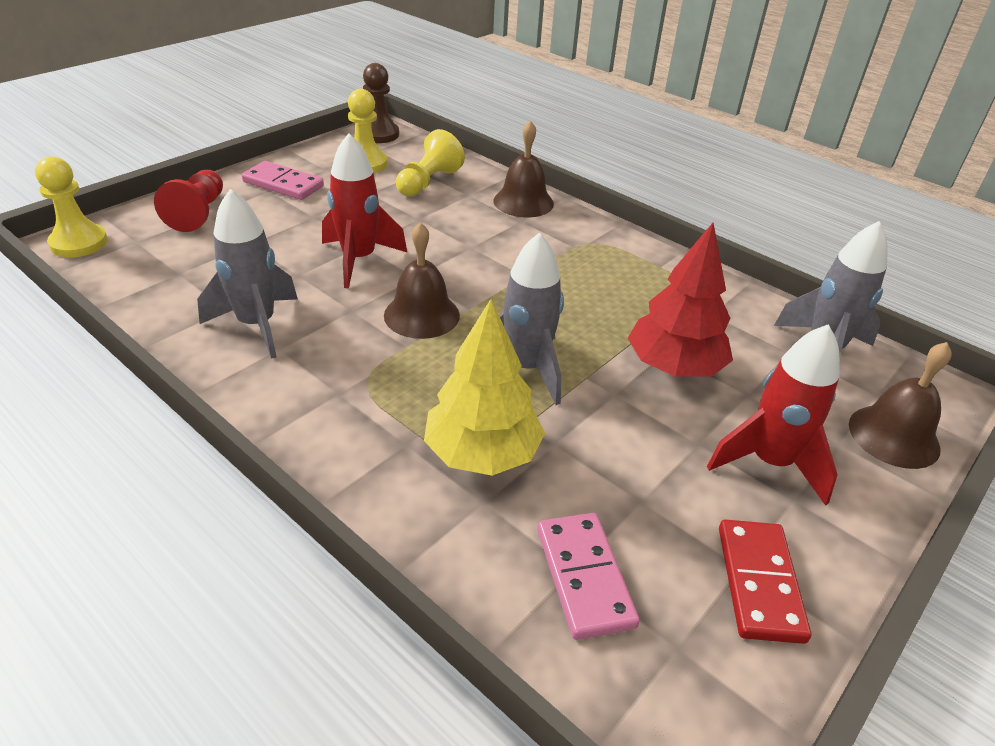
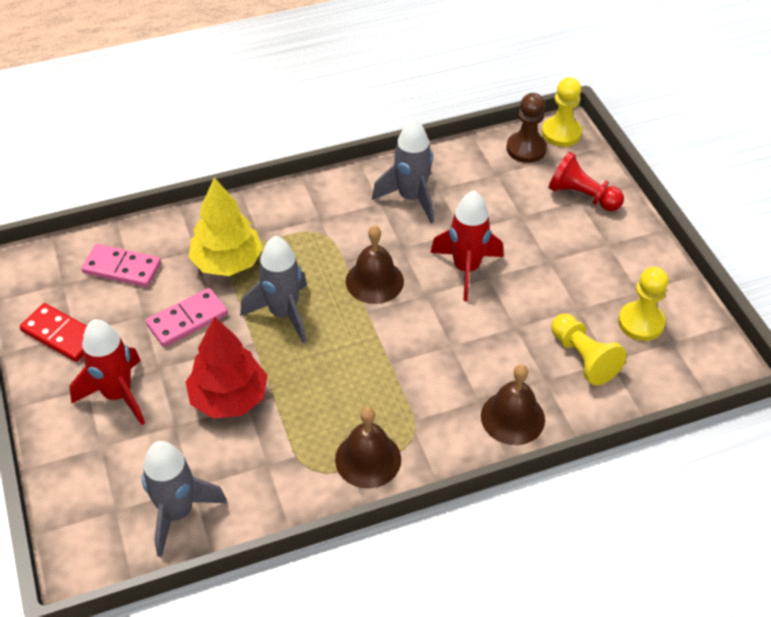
camera: 120 degrees right, 10 degrees up
pink domino [242,161,324,200] -> pink domino moved to [146,288,228,347]
brown pawn [363,63,399,143] -> brown pawn moved to [506,93,547,163]
brown bell [849,342,952,469] -> brown bell moved to [335,407,401,489]

